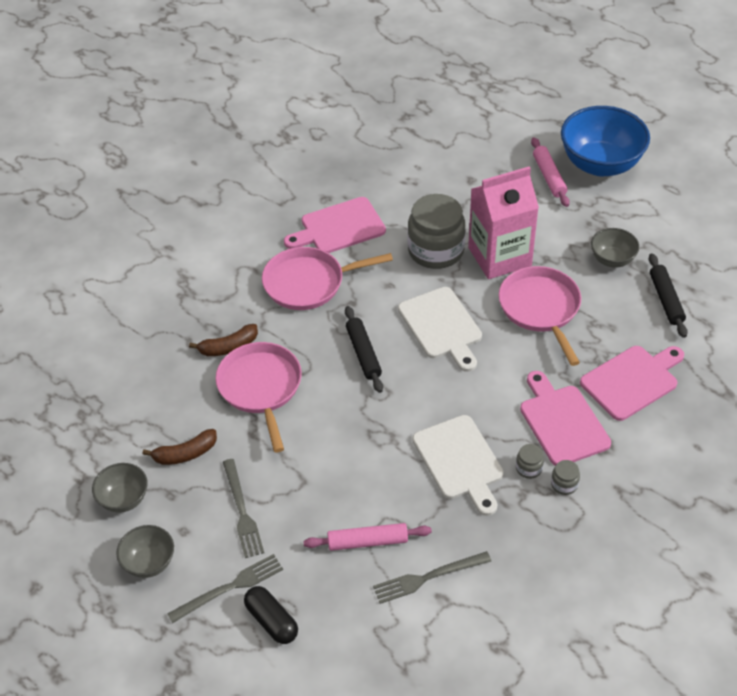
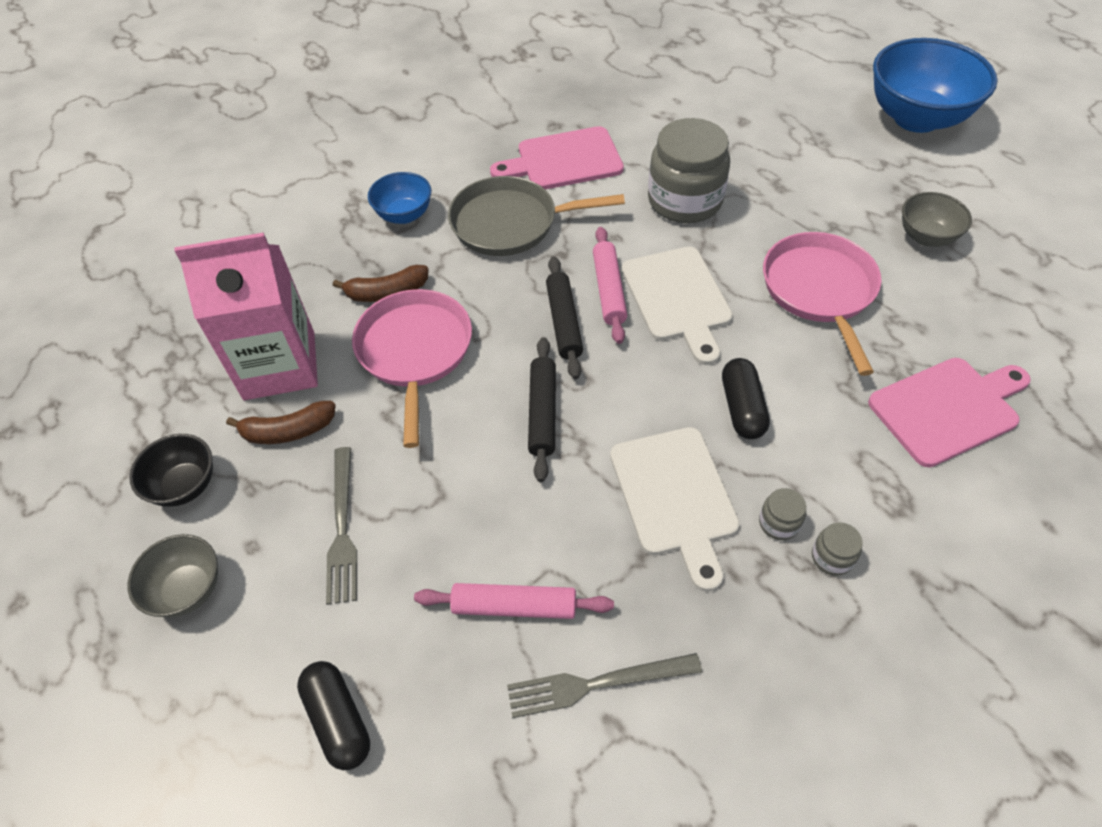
camera: 10 degrees right, 5 degrees up
grey bowl [92,463,148,513] -> black bowl [129,434,213,507]
grey fork [167,554,283,623] -> none
pink pan [262,247,393,310] -> grey pan [448,176,625,256]
pink carton [468,166,539,279] -> pink carton moved to [174,233,318,400]
pink cutting board [520,371,611,466] -> none
pink rolling pin [531,137,570,207] -> pink rolling pin moved to [593,227,627,344]
black rolling pin [649,254,688,338] -> black rolling pin moved to [528,337,556,482]
none -> blue bowl [368,172,431,224]
none -> black capsule [722,358,770,439]

